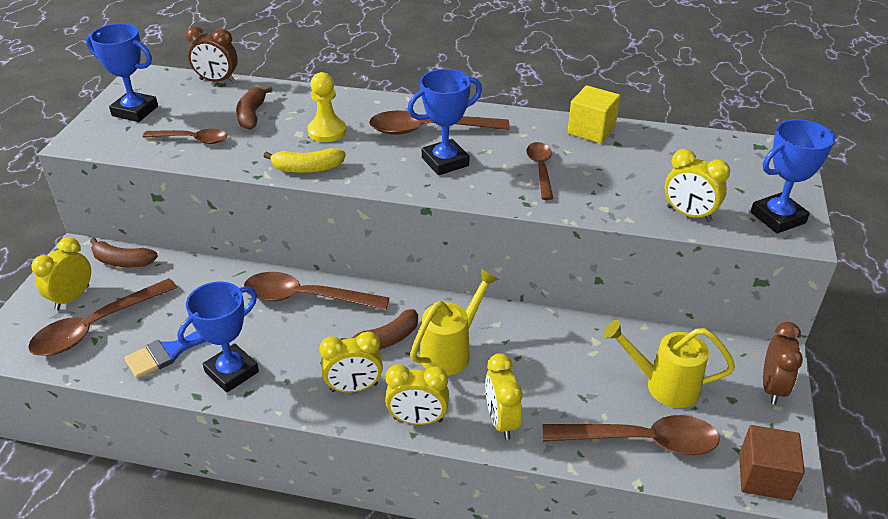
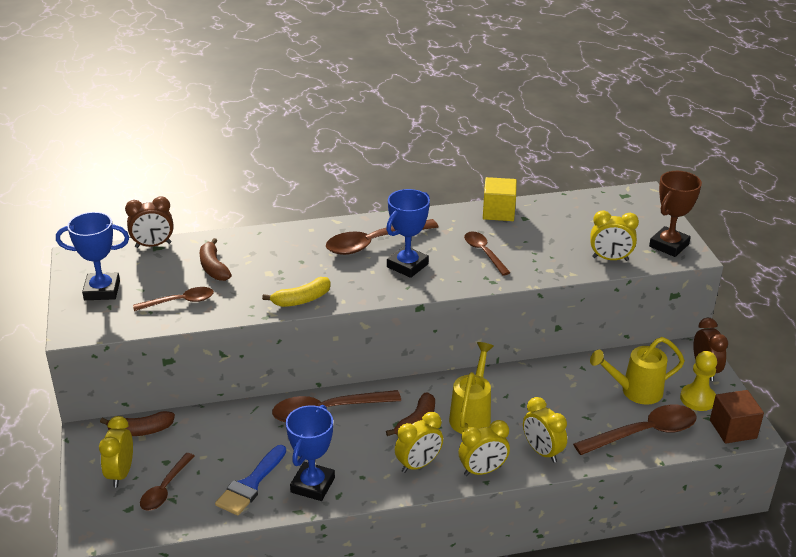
camera: 25 degrees left, 5 degrees down
brown spoon [28,278,177,356] -> brown spoon [140,453,194,511], size x0.61
yellow pawn [308,72,346,142] -> yellow pawn moved to [680,351,717,411]
blue trophy [750,119,836,234] -> brown trophy [649,171,702,257]

